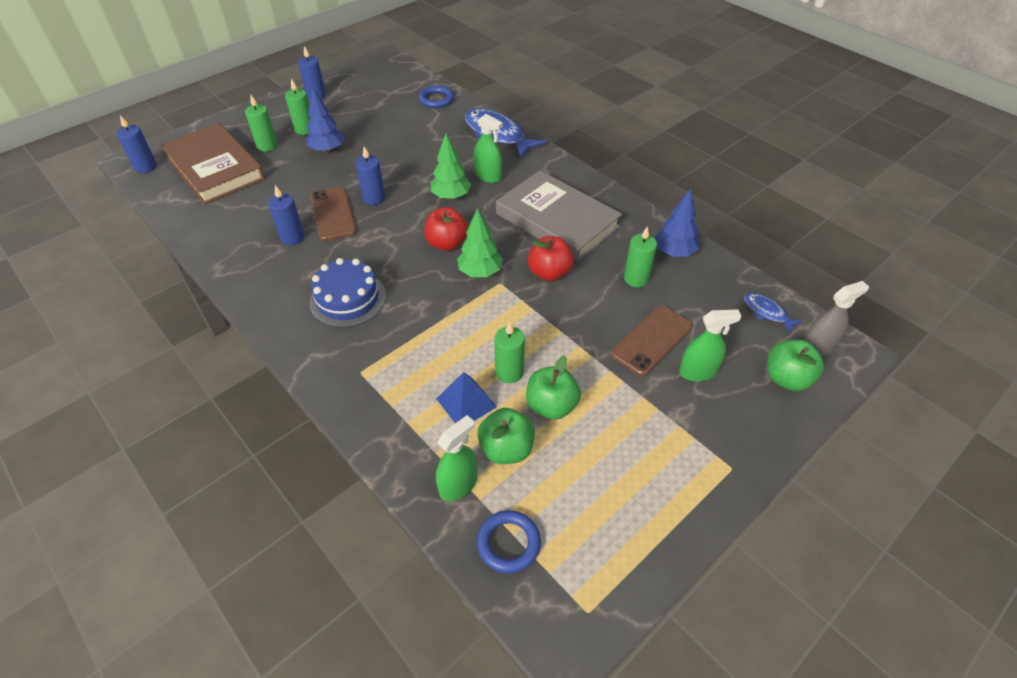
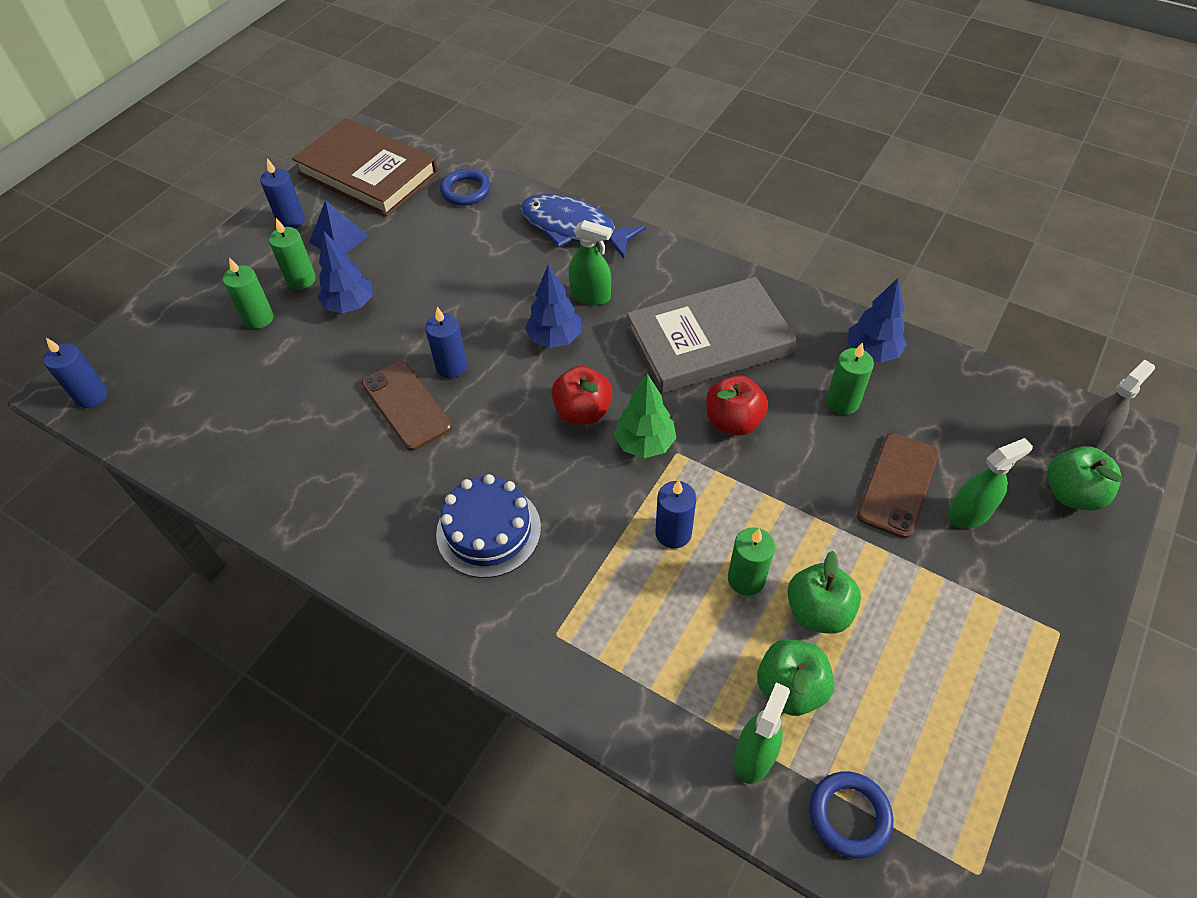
camera: 15 degrees left, 5 degrees up
brown book [160,123,265,205] -> brown book moved to [292,118,438,217]
blue candle [268,185,305,245] -> blue candle moved to [655,480,696,549]
green tree [430,134,471,200] -> blue tree [525,265,582,348]
blue pyramid [436,372,497,423] -> blue pyramid moved to [309,200,368,253]
grey book [496,170,622,262] -> grey book turned 45 degrees counterclockwise [627,277,797,394]
blue fish [744,293,803,333] -> none

